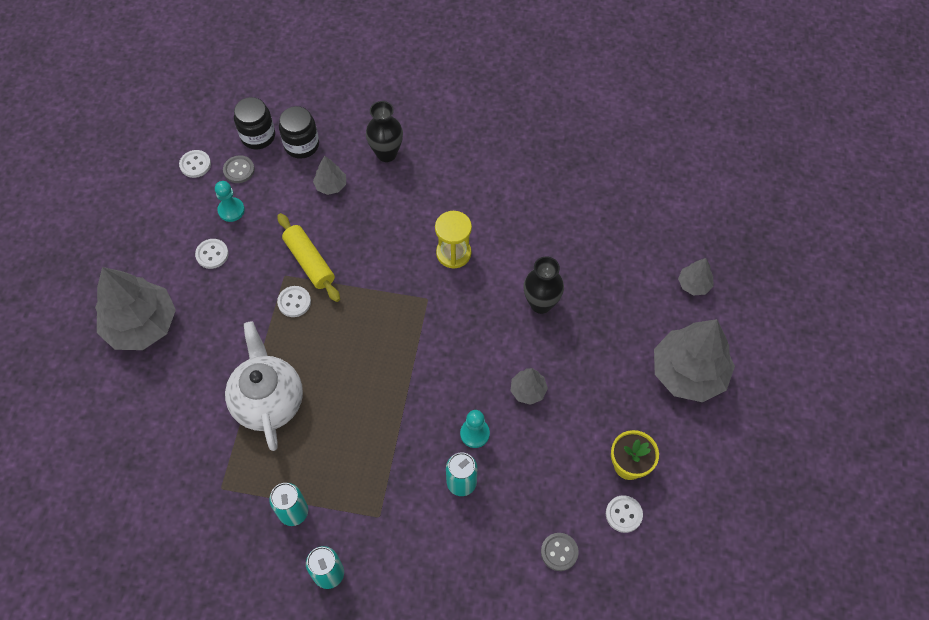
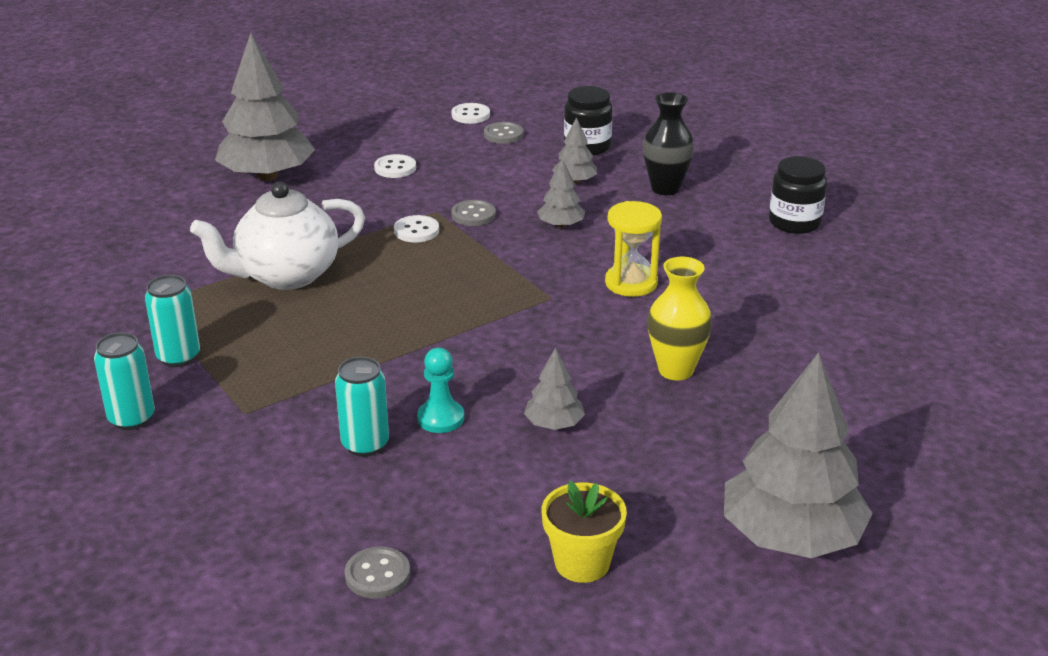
camera: 45 degrees right, 30 degrees down
turquoise pawn [215,181,245,222] -> none
white teapot [225,321,303,451] -> white teapot turned 150 degrees counterclockwise [190,182,365,290]
black jar [234,97,275,149] -> black jar moved to [769,156,827,234]
yellow rolling pin [277,213,340,302] -> grey button [451,200,496,226]
black vase [524,256,564,314] -> yellow vase [647,257,712,380]
white button [606,495,643,533] -> none
grey tree [678,258,714,296] -> grey tree moved to [537,159,585,228]

